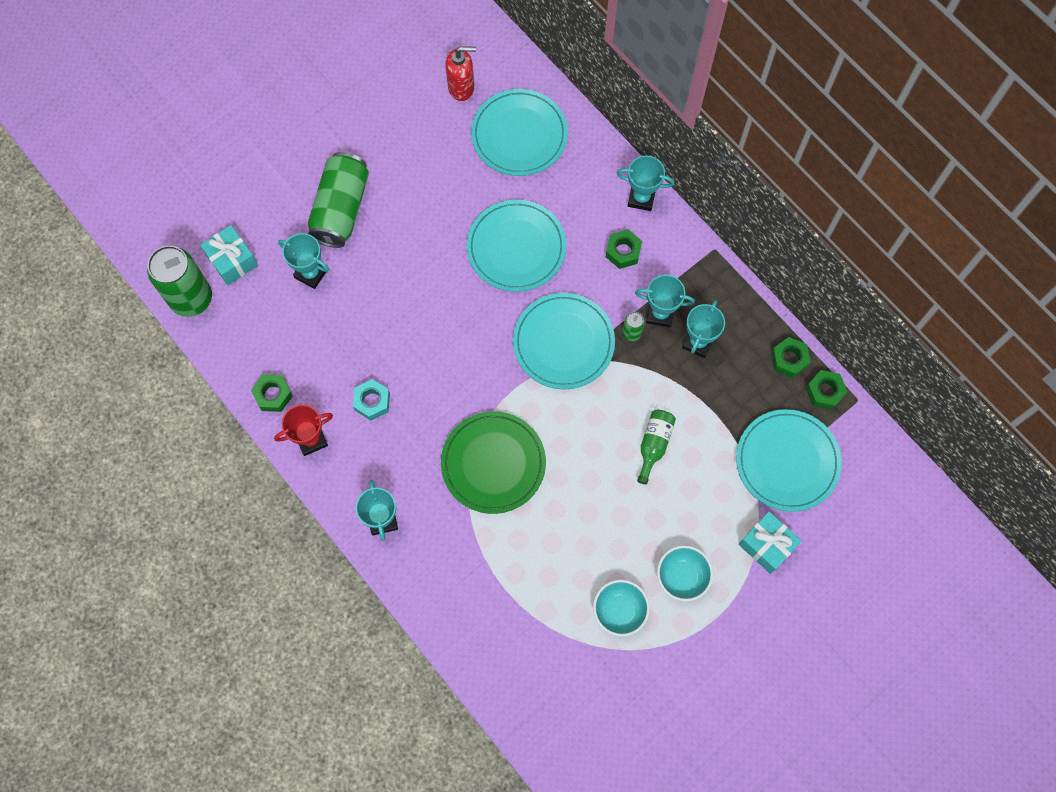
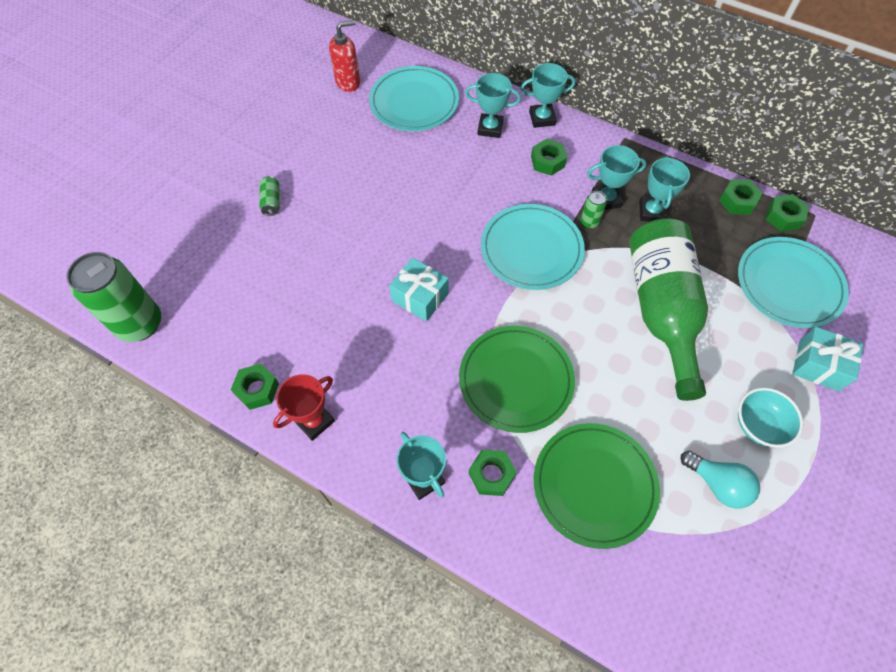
camera: 20 degrees left, 10 degrees down
turquoise gift [200,225,258,285] -> turquoise gift moved to [389,258,449,322]
turquoise trophy [278,233,329,289] -> turquoise trophy moved to [465,73,521,138]
green can [308,152,369,248] -> green can [260,176,280,216], size x0.43
turquoise nut [353,379,390,421] -> none
turquoise plate [467,199,566,292] -> none
turquoise bowl [593,580,650,636] -> turquoise light bulb [681,451,760,508]
green bottle [637,410,676,484] -> green bottle [629,218,708,401], size x2.28
none -> green nut [469,450,517,496]
none -> green plate [534,423,660,549]

